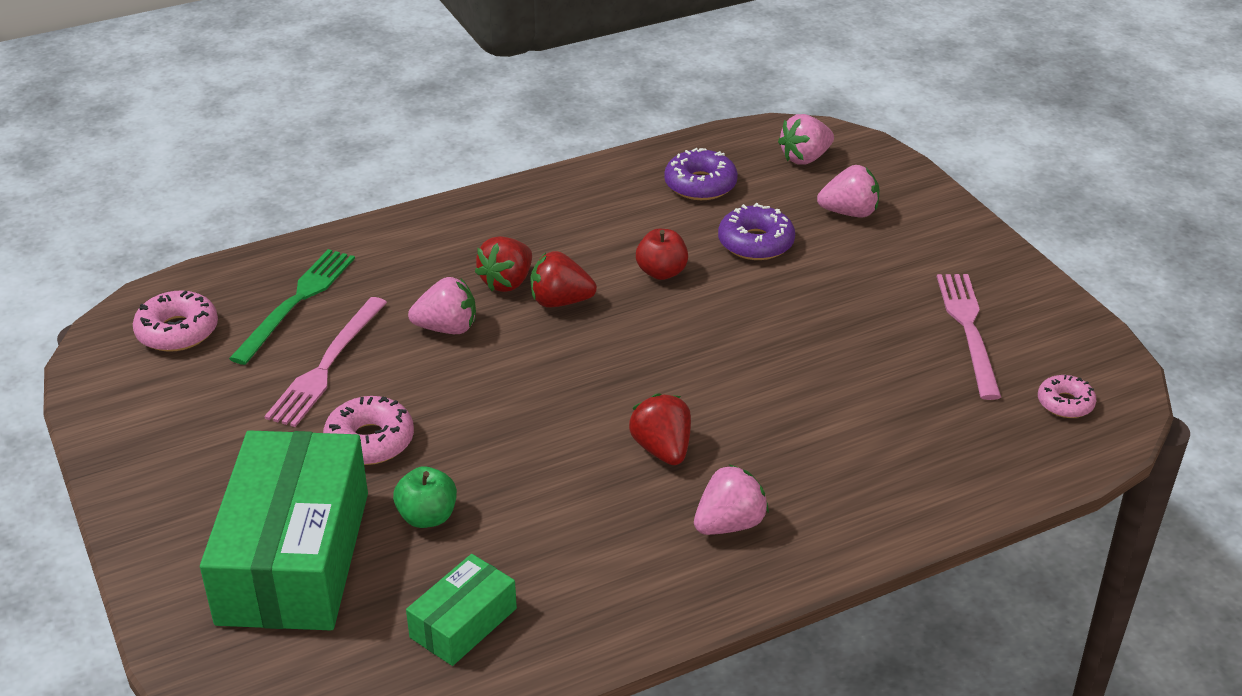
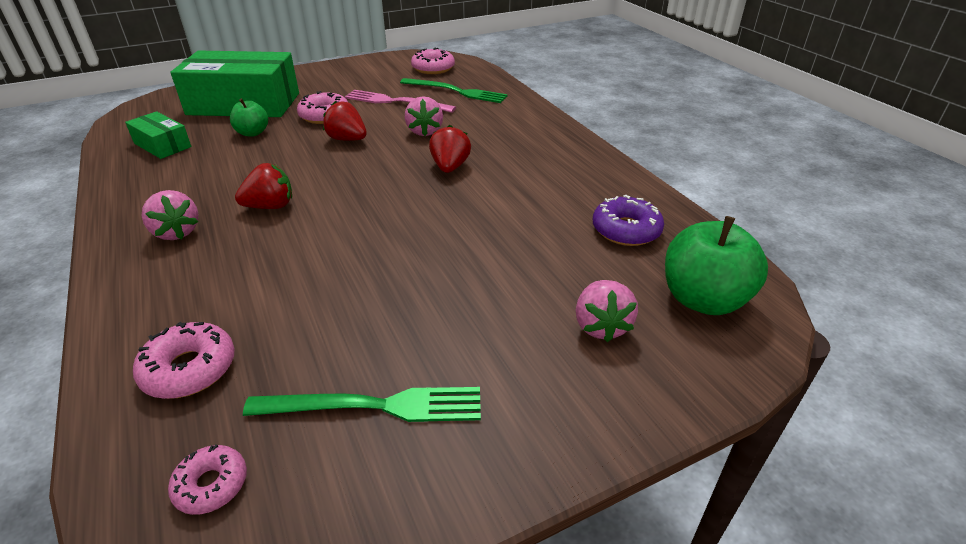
camera: 90 degrees right, 0 degrees up
red strawberry [475,236,532,292] -> red strawberry moved to [323,101,367,141]
red apple [636,229,688,280] -> none
purple donut [718,203,795,260] -> none
pink strawberry [778,114,834,165] -> green apple [665,216,768,315]
pink fork [937,274,1001,400] -> green fork [243,387,481,422]
none -> pink donut [133,322,235,399]

